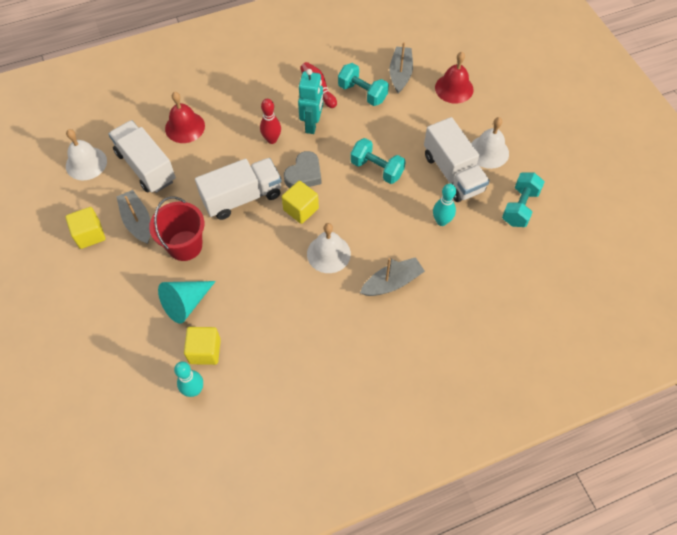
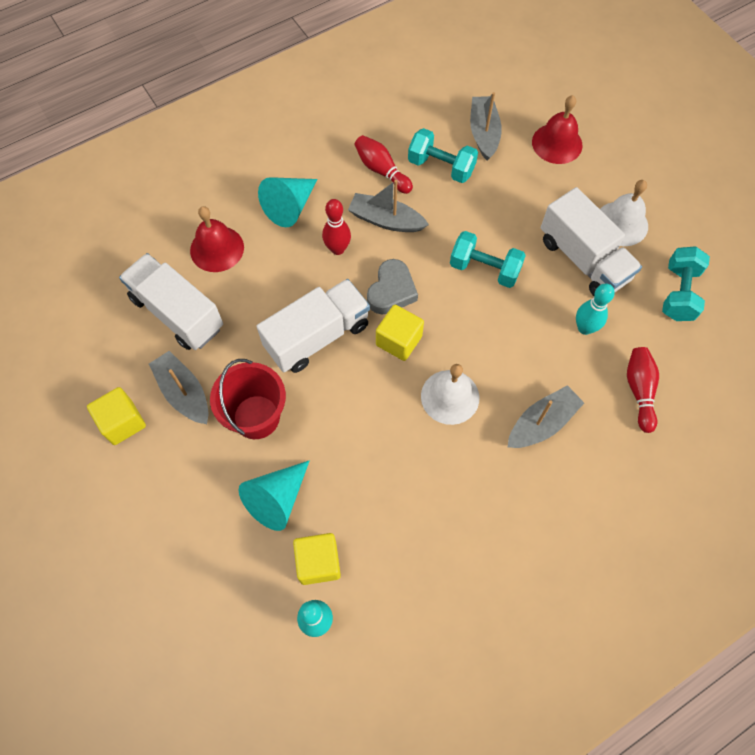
camera: 10 degrees left, 5 degrees up
white bell [66,129,107,180] -> none
turquoise robot [298,69,323,134] -> grey boat [348,180,429,232]
none -> turquoise cone [258,177,318,227]
none -> red bowling pin [627,347,659,433]

